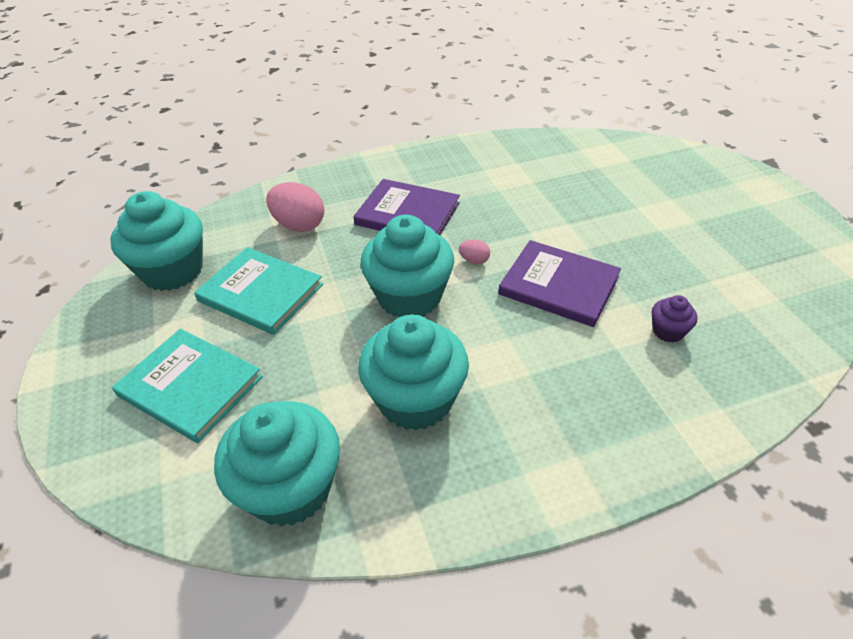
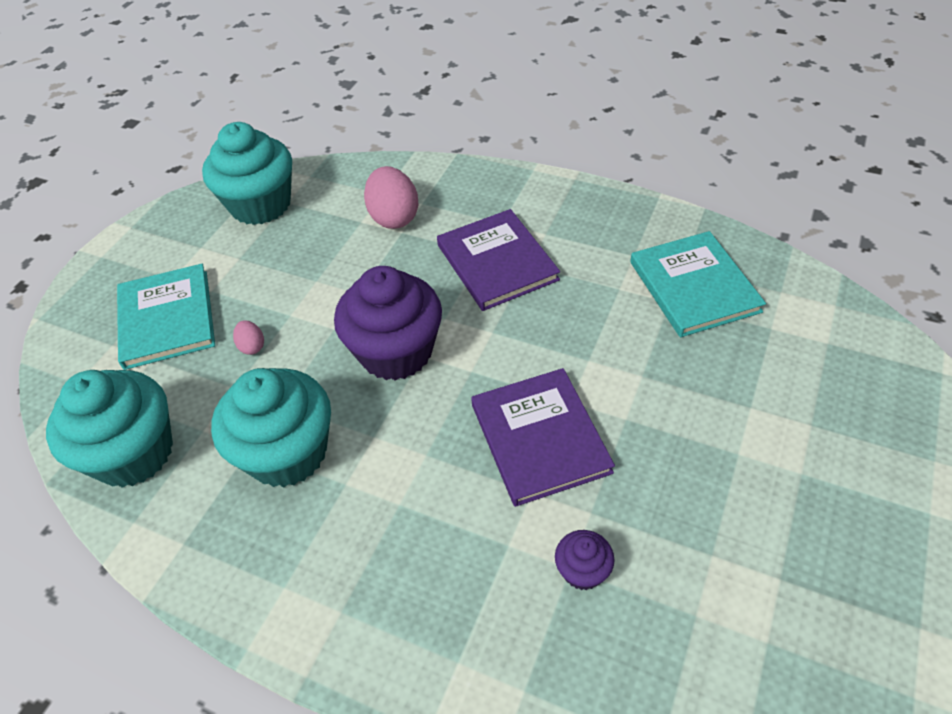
camera: 45 degrees right, 5 degrees up
turquoise book [194,247,323,335] -> turquoise book moved to [630,231,766,337]
turquoise cupcake [360,215,454,317] -> purple cupcake [334,266,442,381]
pink egg [459,239,490,264] -> pink egg moved to [233,320,264,355]

